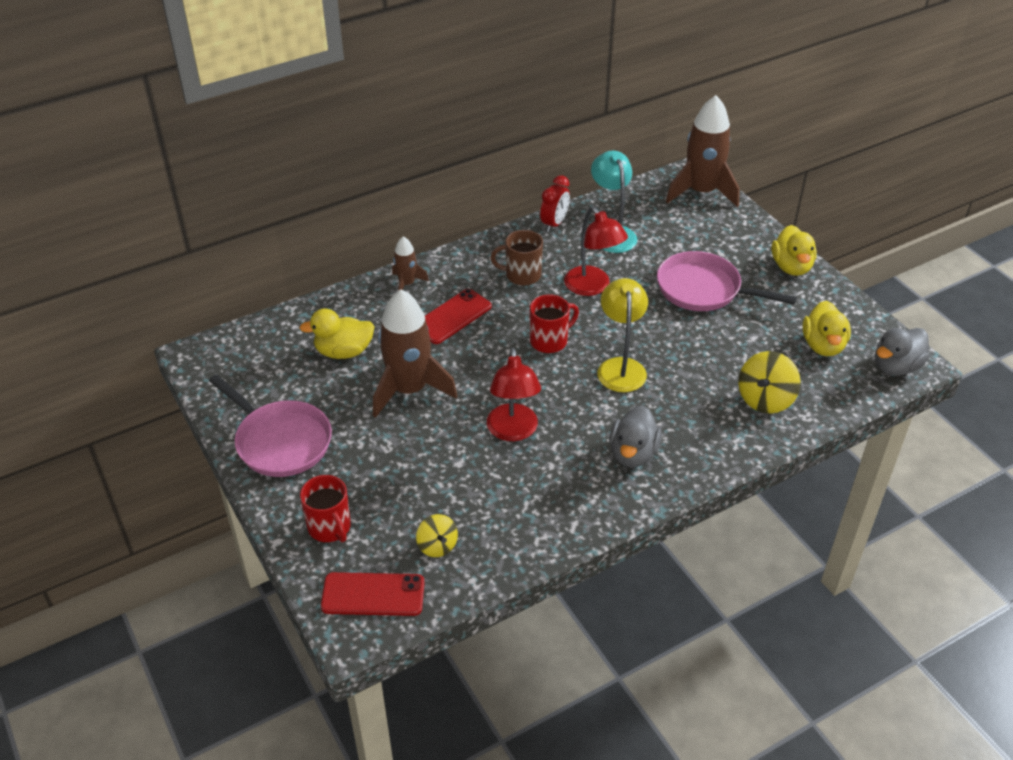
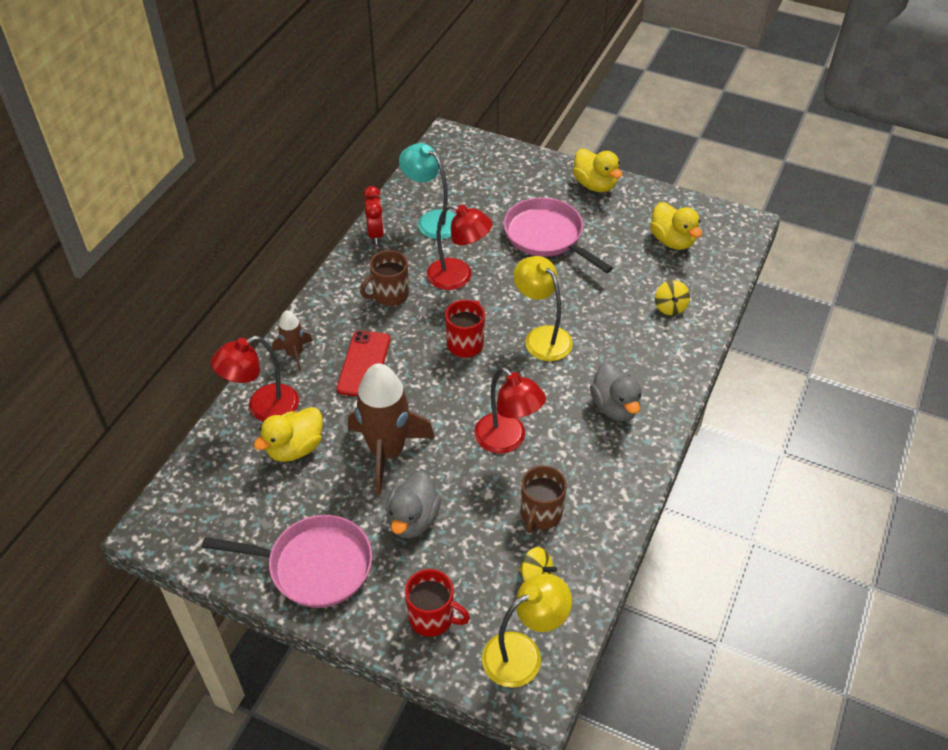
camera: 35 degrees left, 5 degrees up
red phone [321,572,425,616] -> yellow lamp [482,573,572,688]
pink pan [657,251,797,311] -> pink pan turned 60 degrees clockwise [504,197,613,273]
brown rocket [666,95,740,207] -> none
yellow spinning top [738,351,801,414] -> yellow spinning top [655,280,690,315], size x0.62
grey duck [875,328,929,376] -> grey duck moved to [386,471,441,538]
none -> red lamp [211,336,299,422]
none -> brown mug [521,466,567,533]

